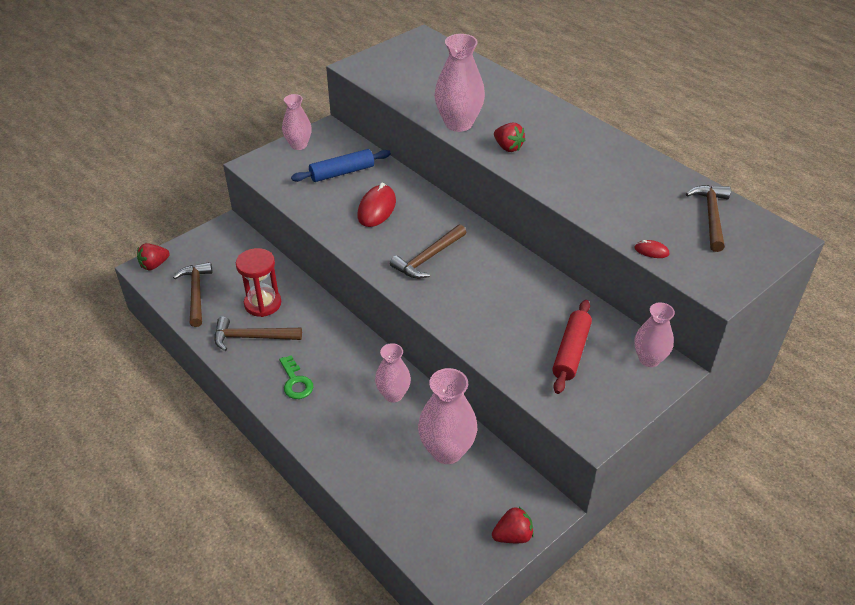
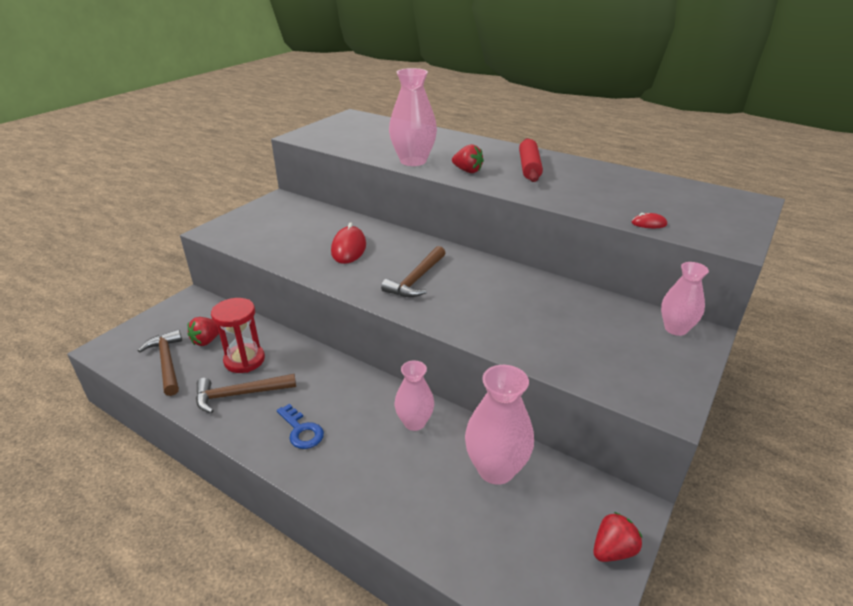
camera: 15 degrees left, 10 degrees down
red strawberry [137,243,170,270] -> red strawberry moved to [188,317,219,346]
green key [279,356,313,399] -> blue key [277,404,324,449]
pink vase [282,94,312,150] -> none
blue rolling pin [291,149,391,182] -> none
red rolling pin [552,300,592,394] -> red rolling pin moved to [519,138,543,182]
brown hammer [686,185,731,252] -> none

